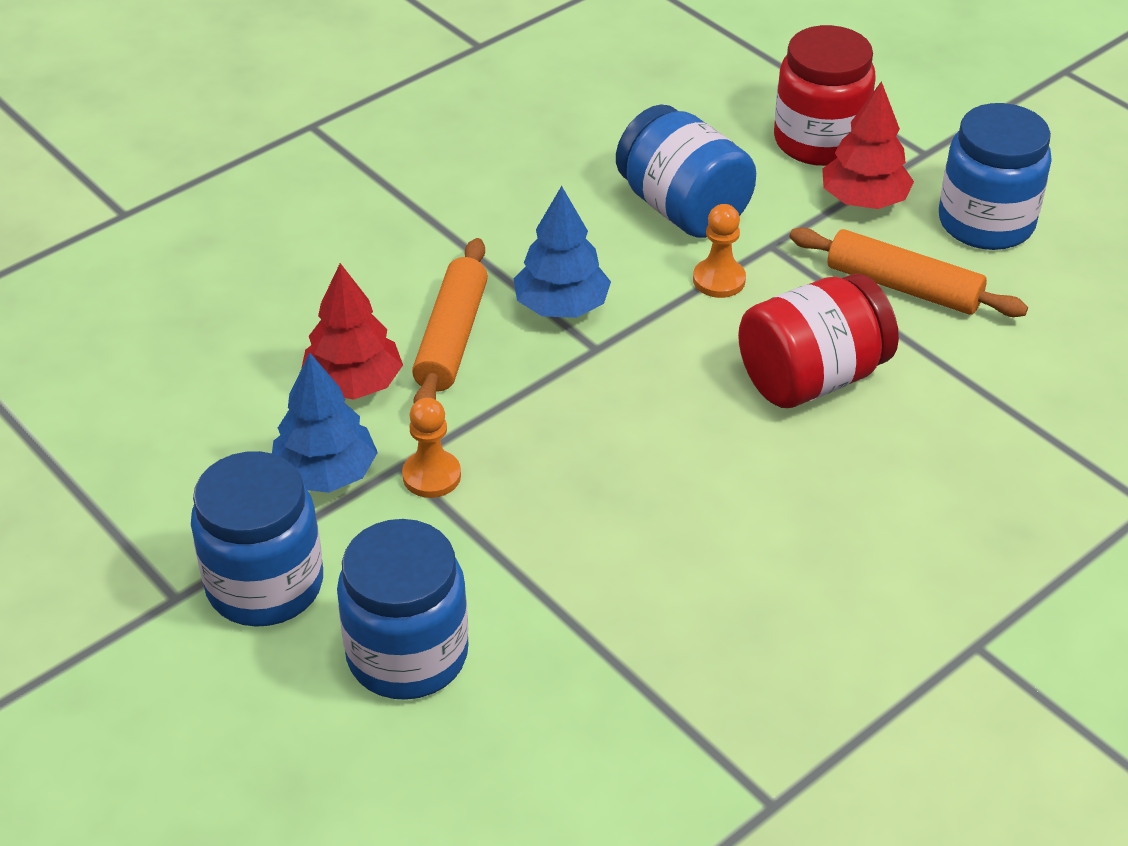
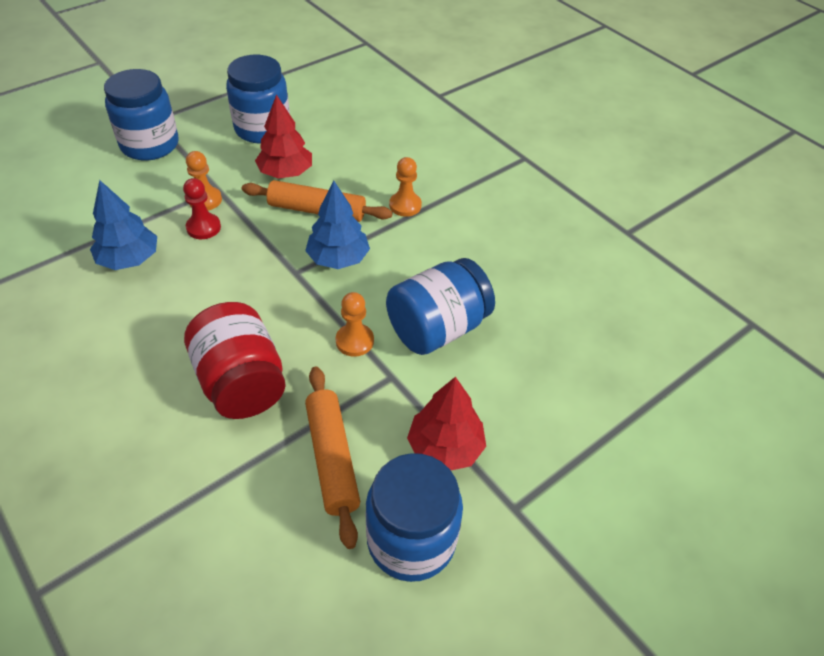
camera: 90 degrees right, 5 degrees up
blue tree [272,353,378,493] -> blue tree moved to [90,180,157,270]
blue jar [337,519,468,700] -> blue jar moved to [226,55,290,144]
red jar [774,25,876,166] -> none
orange rolling pin [790,228,1028,317] -> orange rolling pin turned 45 degrees counterclockwise [305,366,360,549]
none -> red pawn [183,178,221,239]
none -> orange pawn [389,157,422,217]

